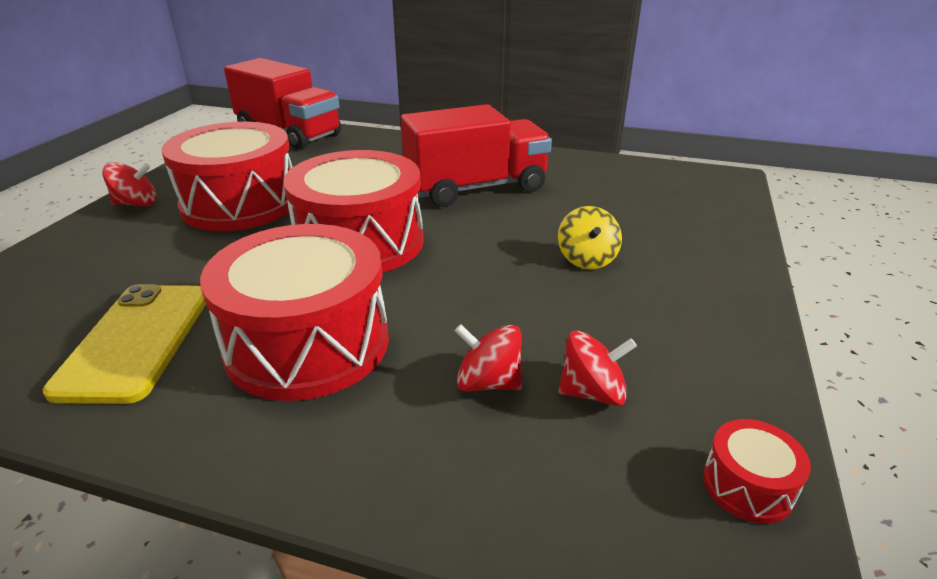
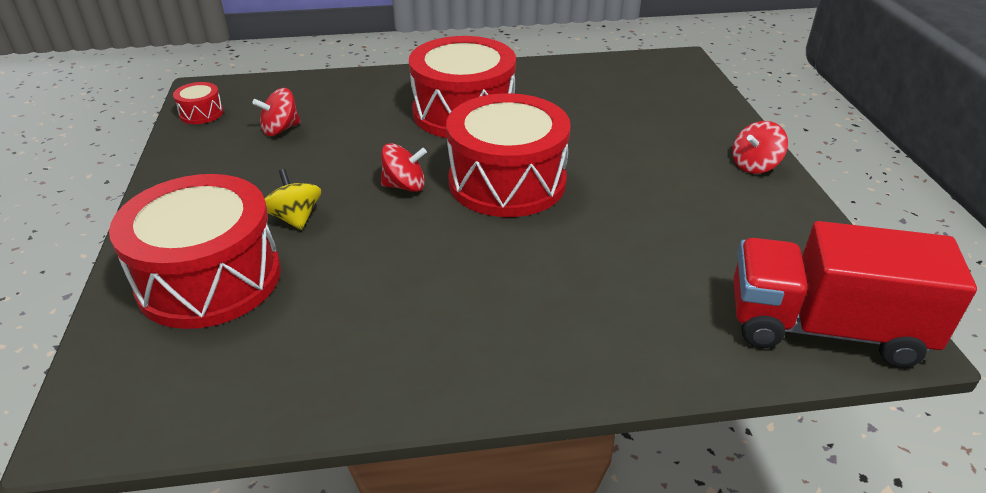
camera: 155 degrees right, 5 degrees up
yellow phone [43,285,206,404] -> none
red drum [161,122,293,231] -> red drum moved to [109,174,281,329]
red truck [401,104,552,207] -> none
red spinning top [455,324,522,391] -> red spinning top moved to [381,143,427,192]

